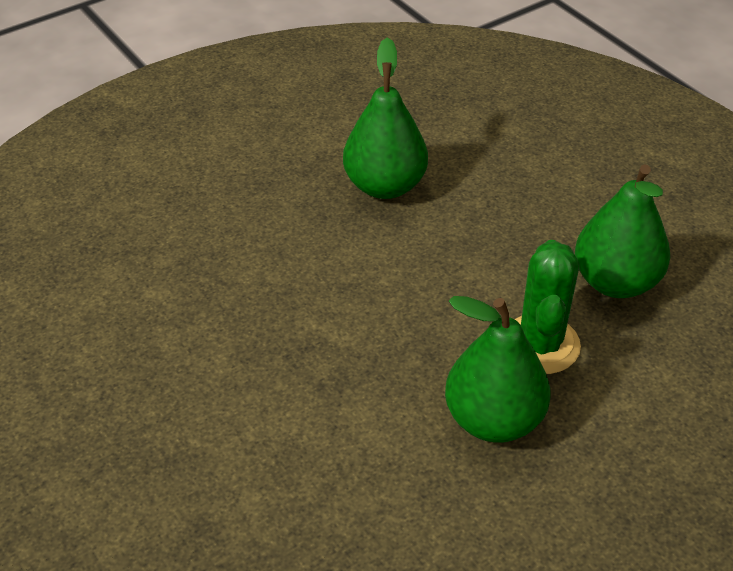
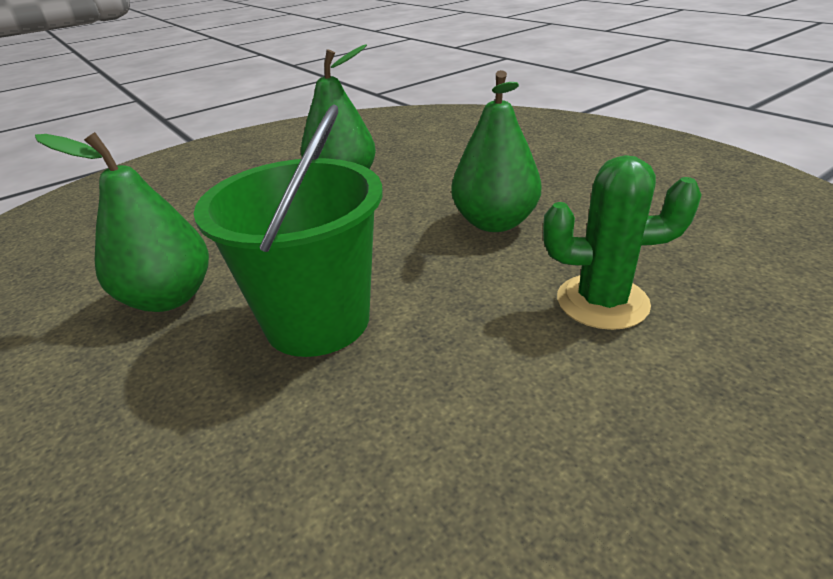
camera: 90 degrees left, 10 degrees down
green cactus [515,240,581,374] -> green cactus moved to [543,155,701,330]
none -> green bucket [194,104,383,357]

